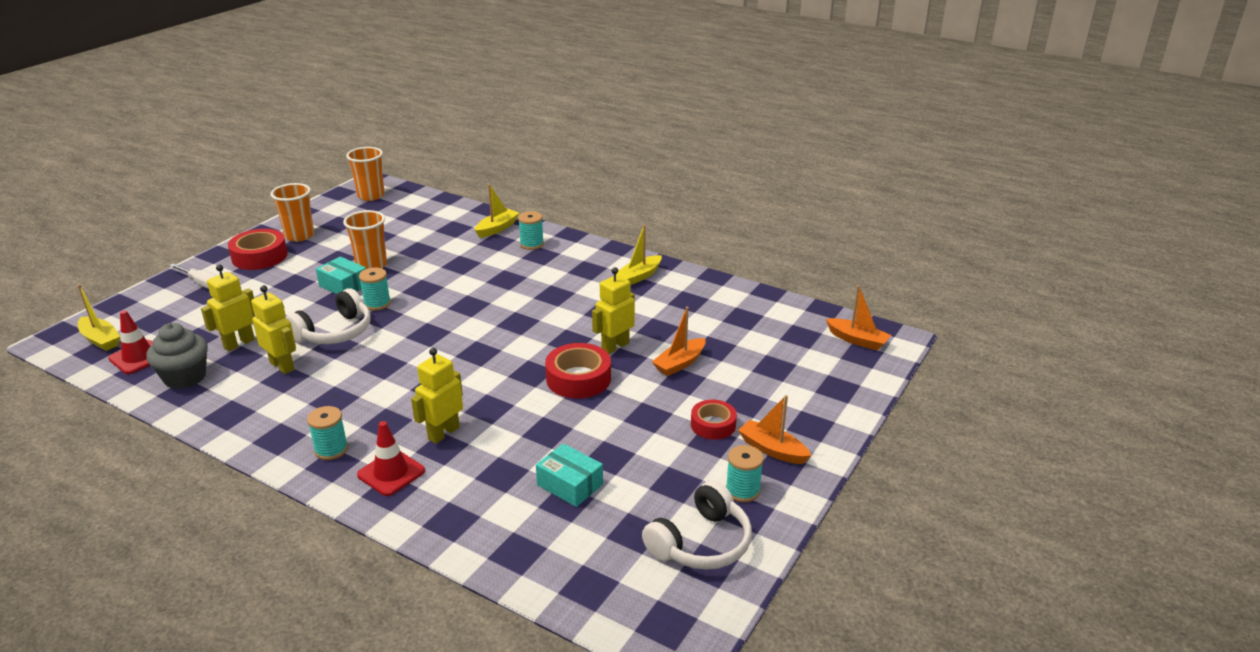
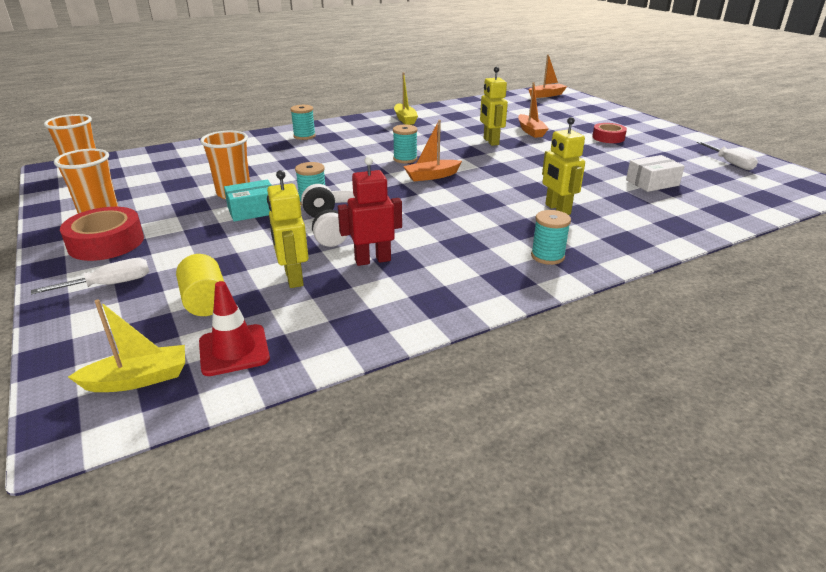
camera: 60 degrees left, 0 degrees up
grey cupcake [146,323,208,389] -> none
yellow robot [251,285,296,374] -> red robot [338,156,402,266]
red traffic cone [357,421,425,496] -> none
yellow boat [475,184,519,238] -> none
turquoise box [536,443,603,507] -> white box [626,155,685,192]
red tape [545,343,611,399] -> none
white headphones [642,480,752,570] -> white screwdriver [697,141,758,170]
turquoise spool [726,445,764,502] -> turquoise spool moved to [393,125,418,163]
orange boat [738,395,811,464] -> orange boat moved to [403,120,462,181]
none -> yellow cylinder [176,254,224,316]

